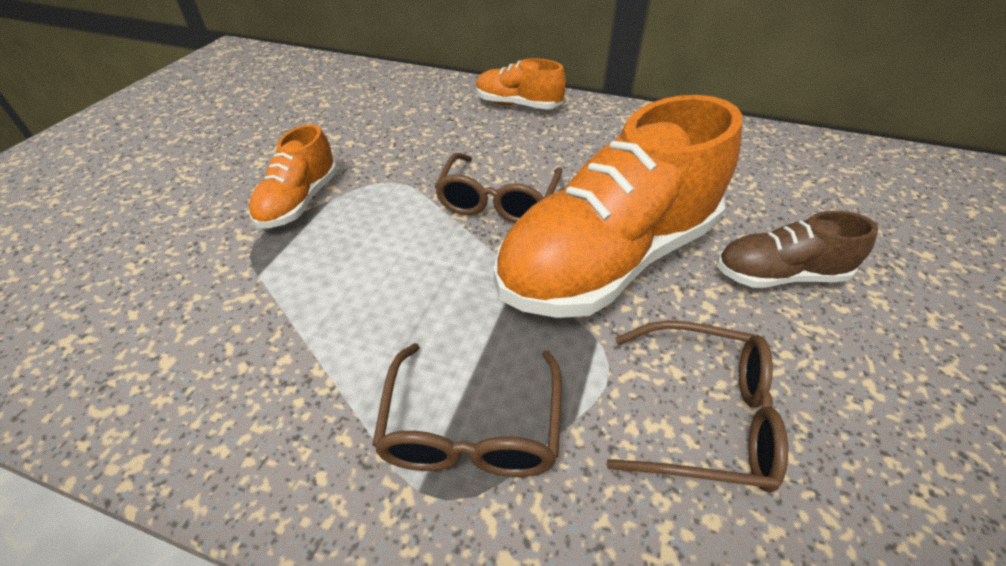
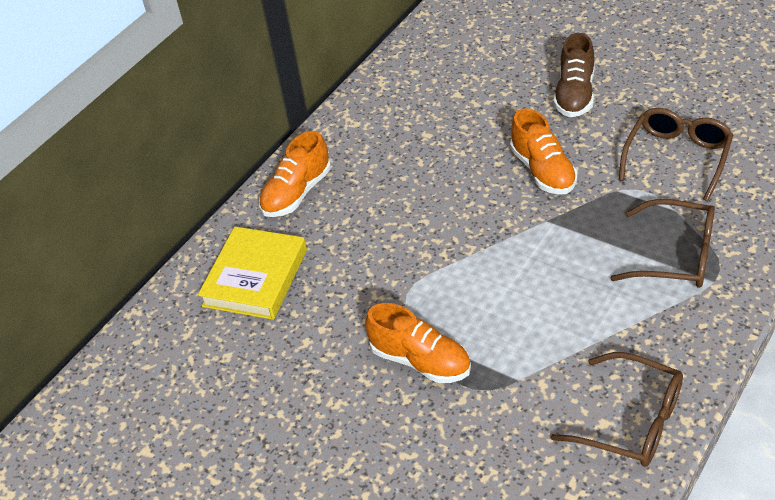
camera: 70 degrees left, 0 degrees up
brown glasses [435,153,563,223] -> brown glasses moved to [551,352,683,467]
orange shoe [494,95,742,318] -> orange shoe [510,108,577,195], size x0.49
none -> yellow book [198,227,307,320]

